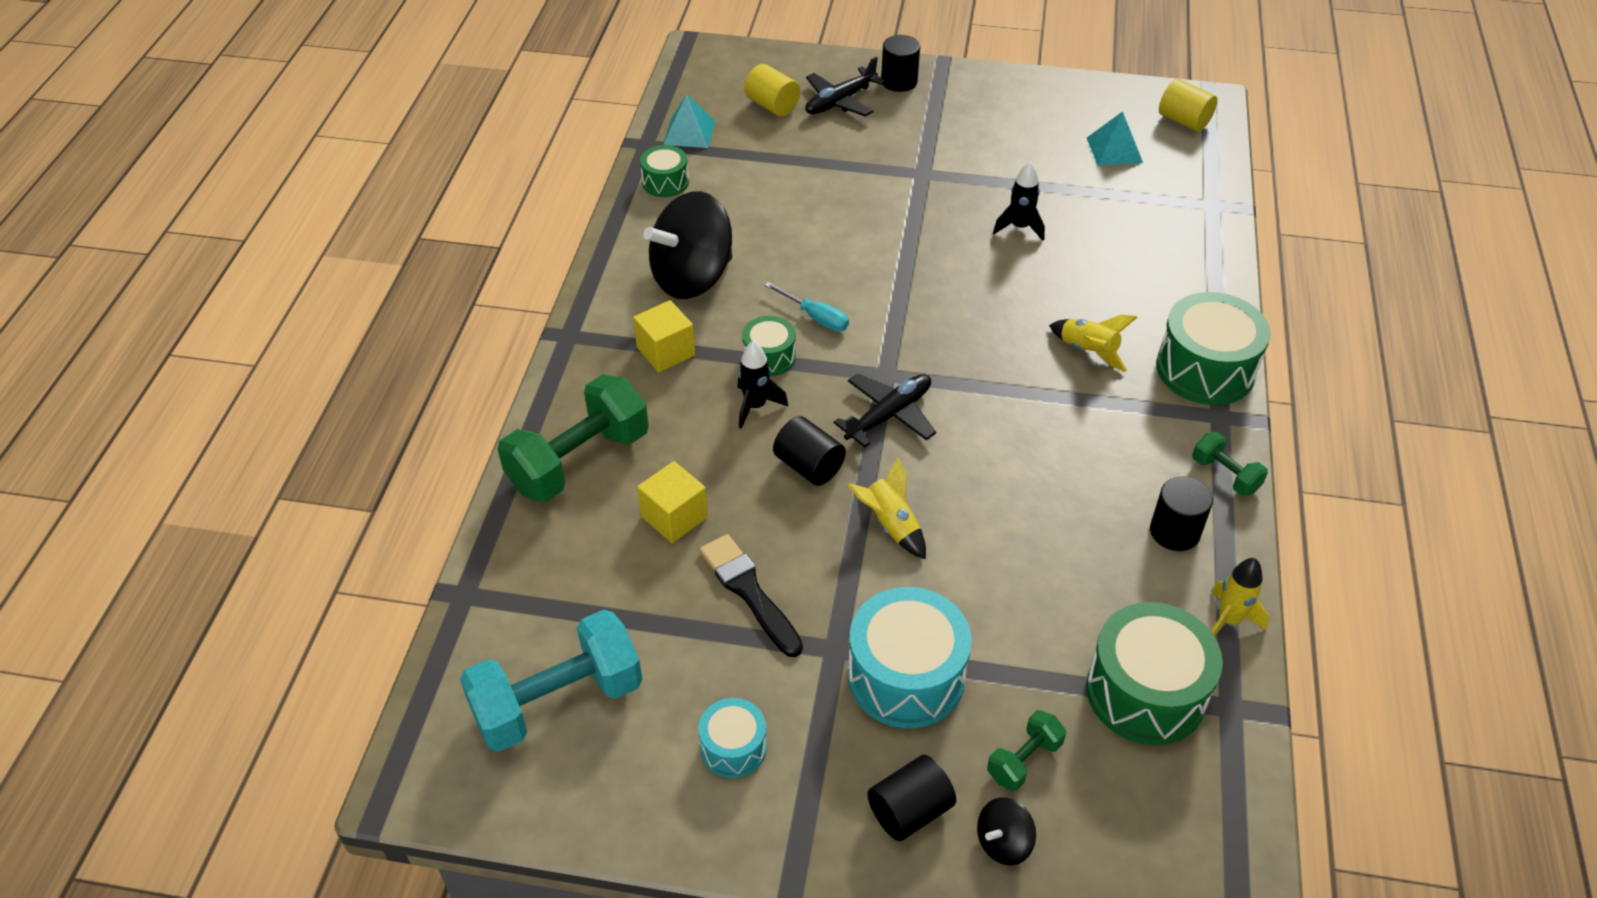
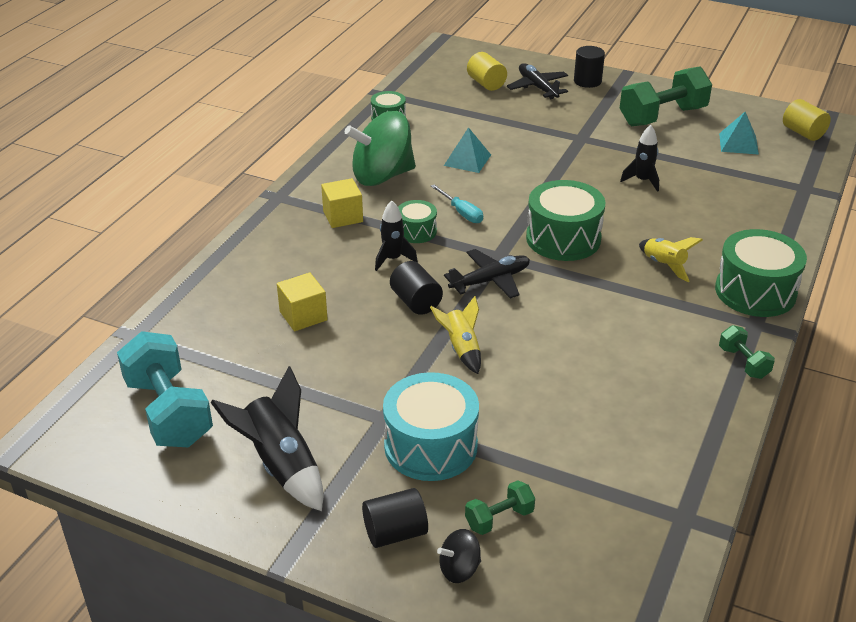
camera: 15 degrees right, 10 degrees down
turquoise dumbbell [460,610,642,752] -> turquoise dumbbell turned 75 degrees clockwise [117,331,213,447]
green dumbbell [498,374,649,502] -> green dumbbell moved to [620,66,712,126]
black spinning top [644,191,732,299] -> green spinning top [345,111,416,186]
turquoise pyramid [663,94,715,148] -> turquoise pyramid moved to [444,127,491,173]
turquoise drum [698,698,767,778] -> black rocket [210,366,323,511]
black brush [699,534,803,657] -> none
black plane [805,56,886,117] -> black plane turned 90 degrees clockwise [507,63,568,99]
green drum [1086,602,1223,745] -> green drum moved to [526,180,605,261]
black cylinder [1150,476,1213,551] -> none
yellow rocket [1211,558,1269,637] -> none

